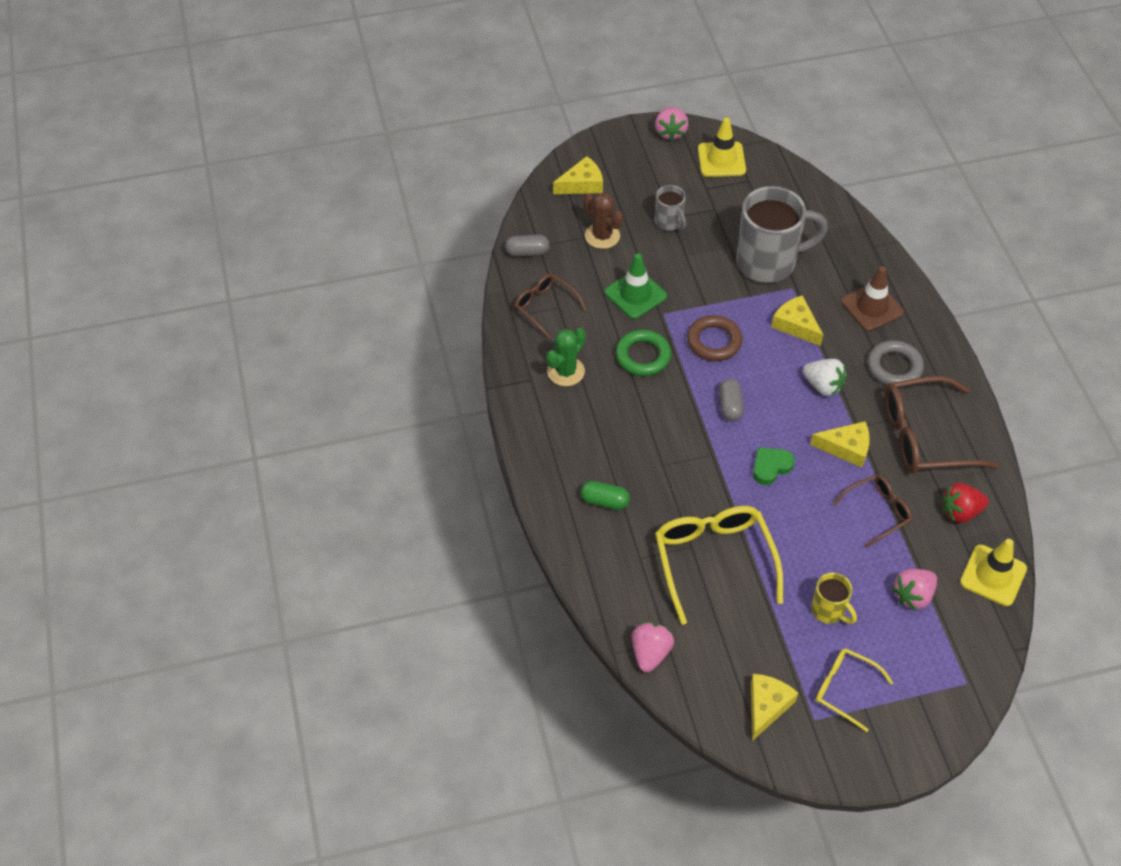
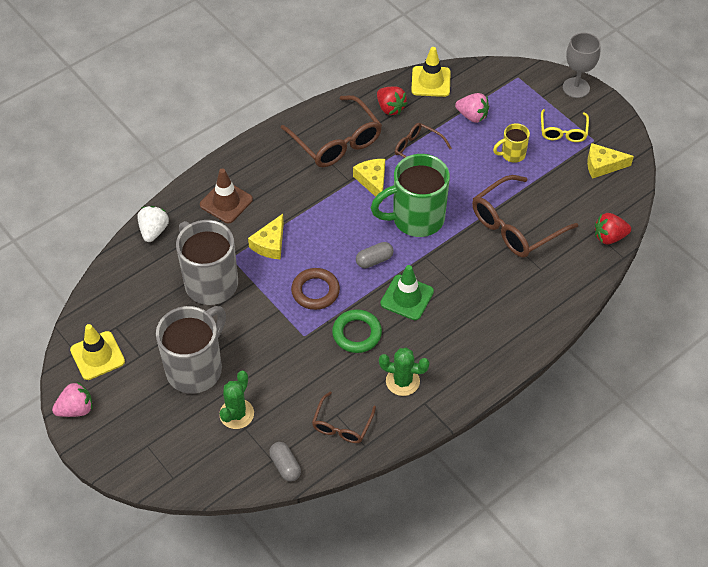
camera: 115 degrees left, 0 degrees up
yellow cheese [553,156,603,194] -> none
green capsule [580,481,630,510] -> none
brown cactus [584,192,623,249] -> green cactus [219,371,254,429]
green traffic cone [605,253,667,319] -> green traffic cone moved to [380,265,434,320]
pink strawberry [632,622,674,672] -> red strawberry [595,213,631,244]
grey mug [655,185,686,231] -> grey mug [156,306,226,394], size x2.05
yellow glasses [655,506,783,625] -> brown glasses [472,175,578,258]
green heart [753,447,795,485] -> green mug [371,154,450,237]
white strawberry [803,359,847,396] -> white strawberry moved to [137,206,169,242]
yellow mug [811,573,857,624] -> yellow mug turned 135 degrees counterclockwise [493,123,530,163]
grey ring [868,340,924,387] -> none
none -> grey goblet [563,32,601,98]

